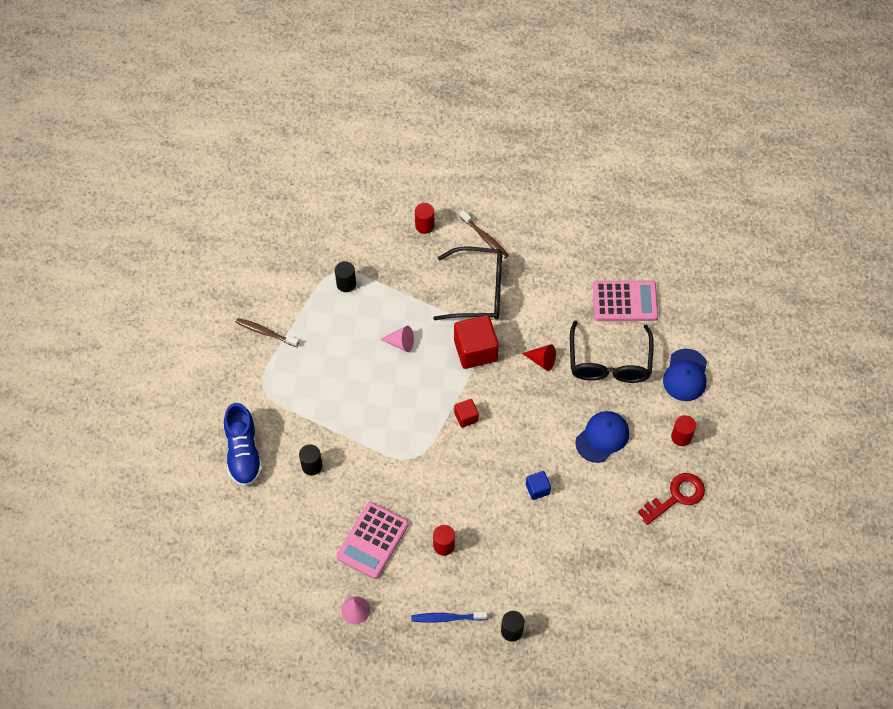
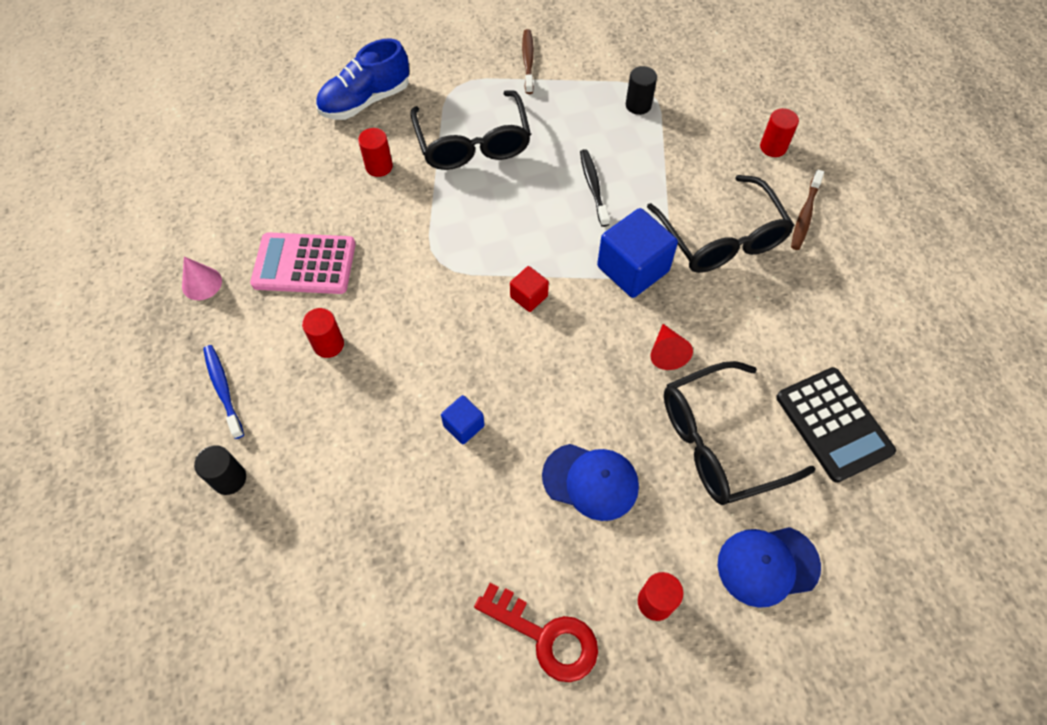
camera: 65 degrees right, 0 degrees up
black cylinder [299,444,322,475] -> red cylinder [358,128,393,177]
pink cone [380,326,414,352] -> black toothbrush [580,149,610,227]
red cube [454,315,499,369] -> blue cube [597,208,678,298]
pink calculator [593,281,658,321] -> black calculator [776,367,896,483]
none -> black glasses [410,90,531,170]

